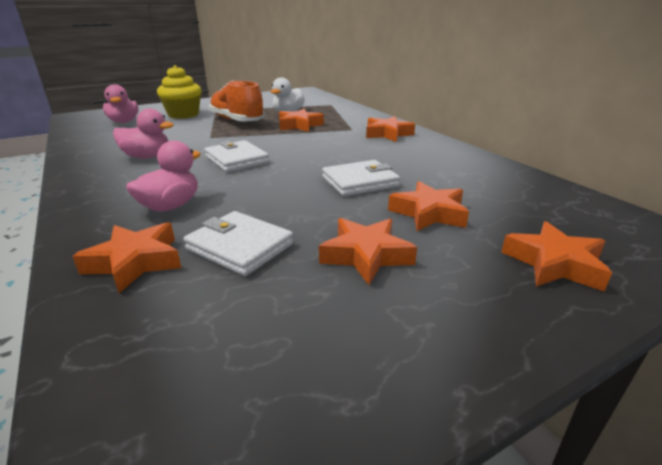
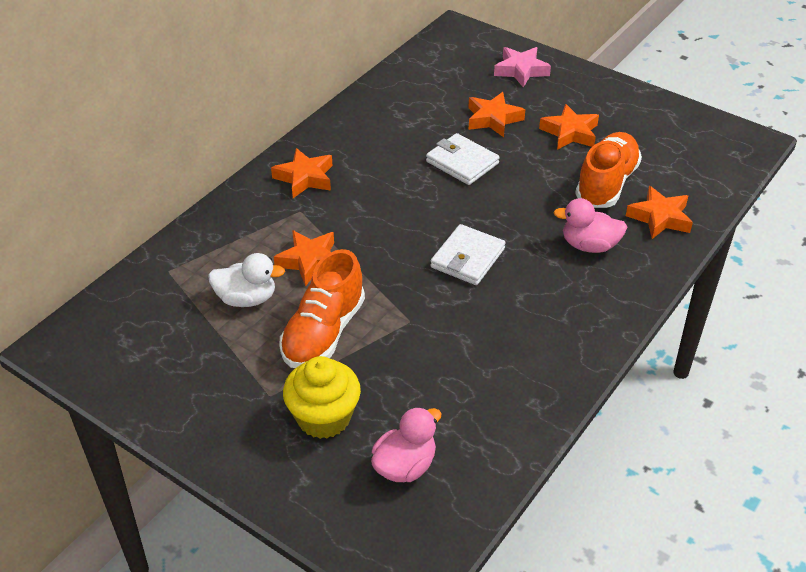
camera: 115 degrees left, 15 degrees up
pink duck [113,109,174,158] -> none
white wallet [183,211,294,276] -> orange shoe [575,132,642,208]
orange star [501,221,612,291] -> pink star [494,47,551,88]

